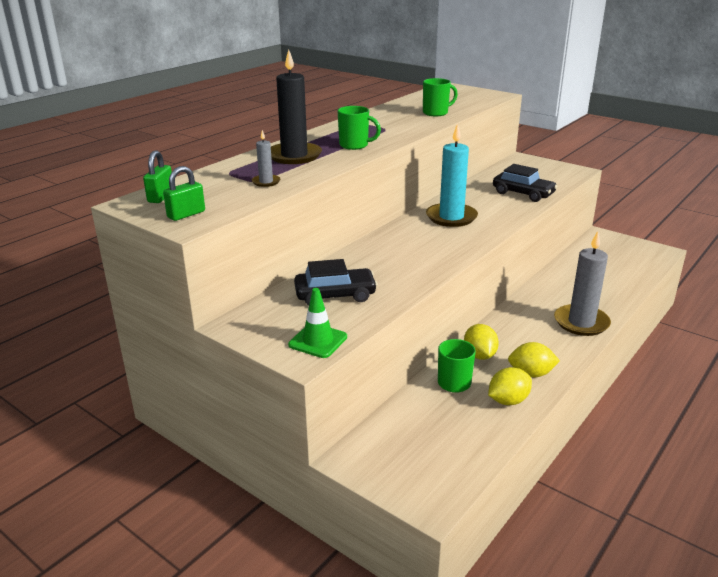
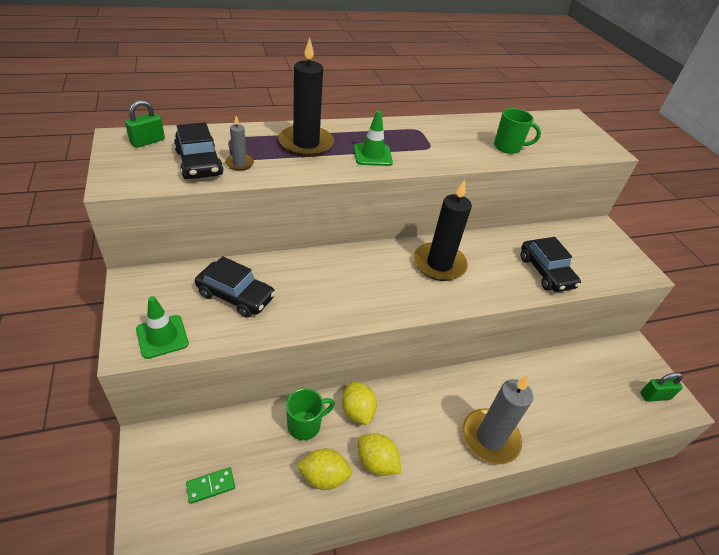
camera: 30 degrees right, 15 degrees up
green padlock [163,166,205,221] -> green padlock moved to [640,372,683,402]
green mug [338,106,381,150] -> green traffic cone [354,110,393,166]
turquoise candle [426,123,478,227] -> black candle [414,180,472,281]
yellow lemon [464,324,499,360] -> yellow lemon turned 45 degrees counterclockwise [342,382,377,426]
none -> black car [174,122,224,179]
none -> green domino [186,467,235,504]

